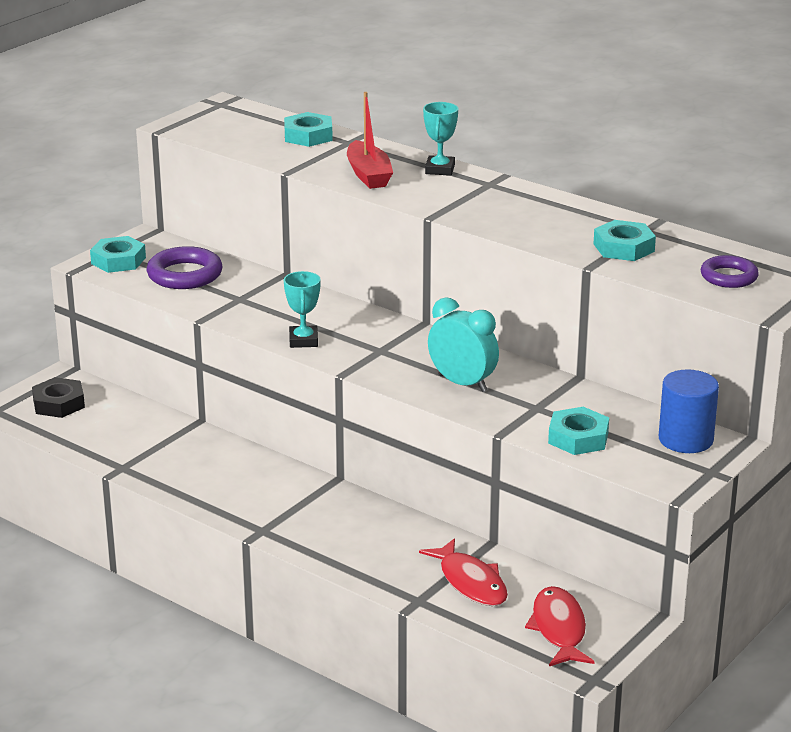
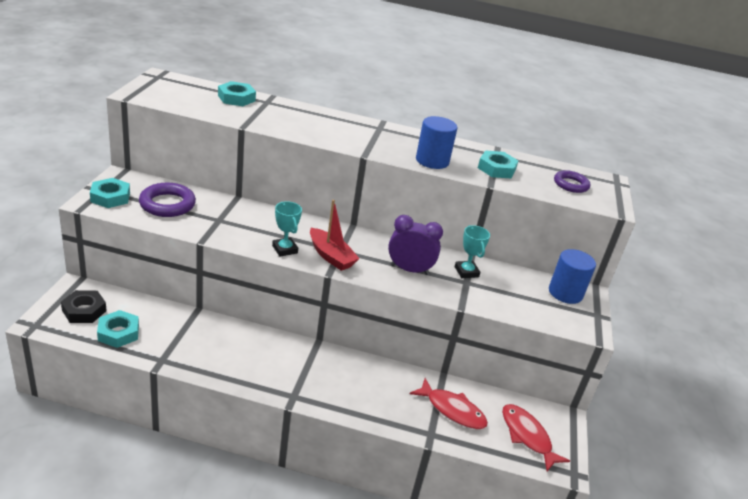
camera: 30 degrees left, 5 degrees up
red boat [347,92,393,189] -> red boat moved to [310,200,360,271]
turquoise trophy [423,102,458,176] -> turquoise trophy moved to [455,225,490,278]
turquoise clock [428,297,499,392] -> purple clock [388,215,443,275]
turquoise nut [548,407,609,455] -> turquoise nut moved to [97,310,139,348]
none -> blue cylinder [416,116,457,169]

